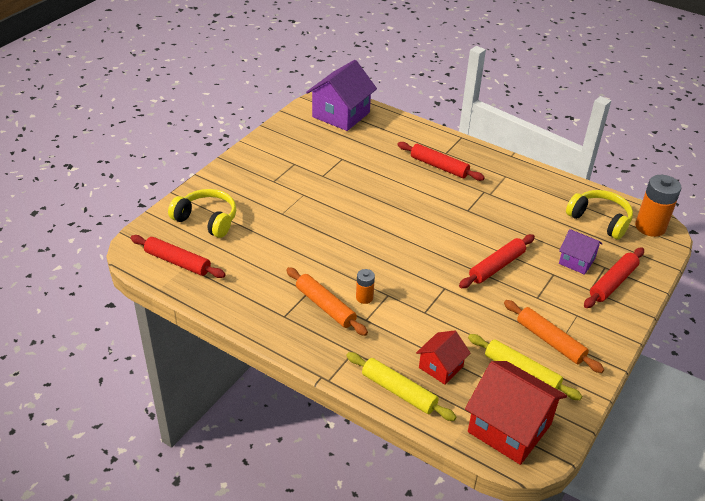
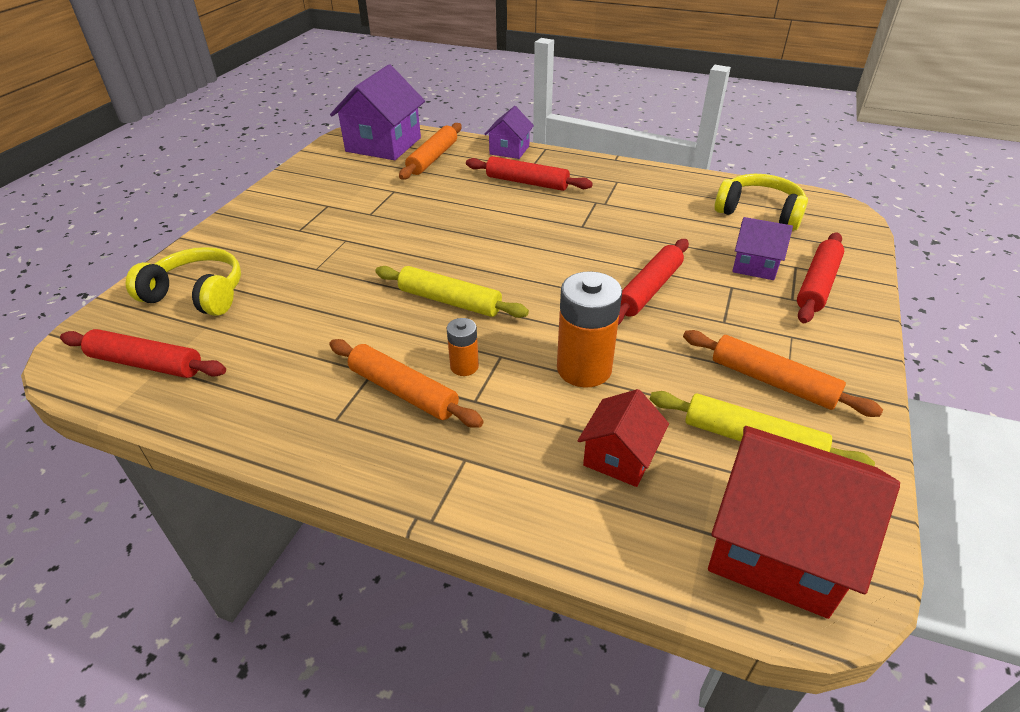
camera: 10 degrees left, 0 degrees up
yellow rolling pin [346,352,456,421] -> yellow rolling pin moved to [375,266,529,318]
orange battery [635,175,682,237] -> orange battery moved to [557,271,622,388]
none -> orange rolling pin [399,123,461,180]
none -> purple house [484,106,534,159]

